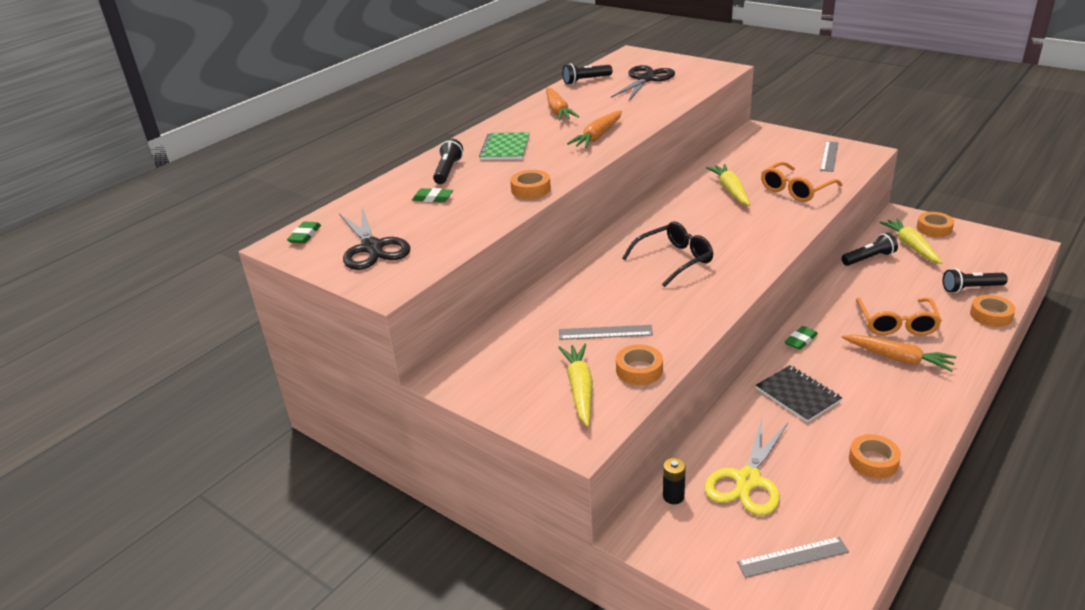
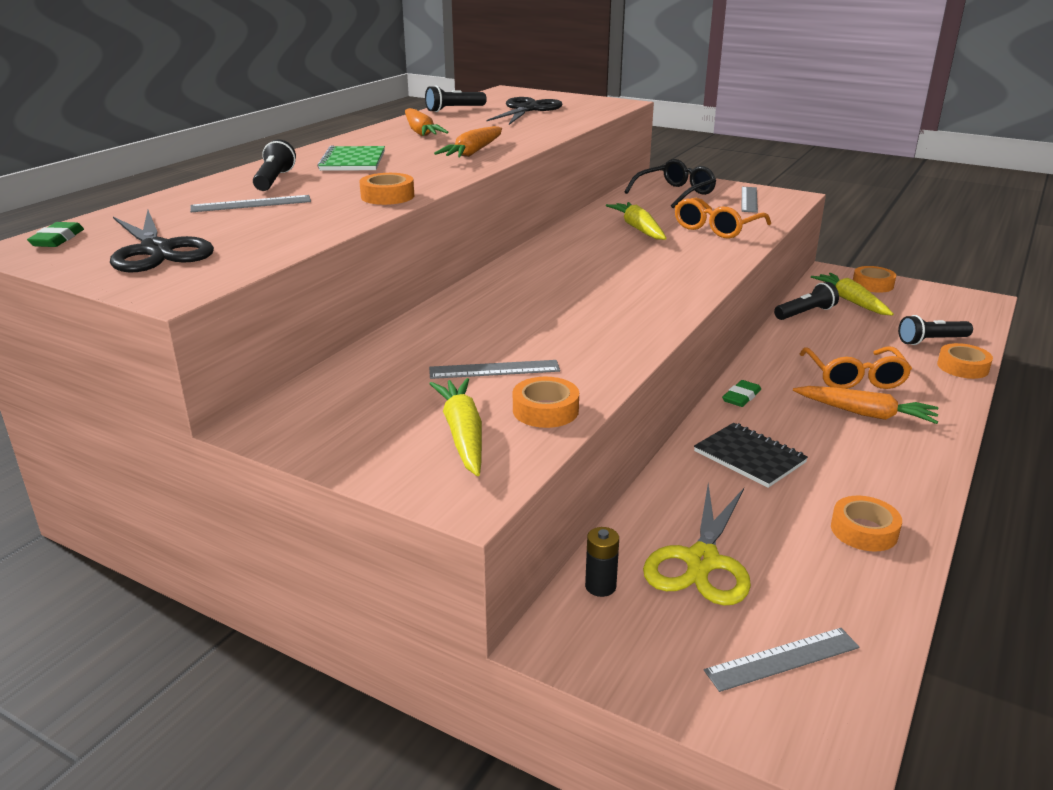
camera: 10 degrees left, 5 degrees down
green eraser [412,188,453,202] -> grey ruler [190,195,311,212]
black glasses [622,222,713,287] -> black glasses moved to [624,159,716,208]

